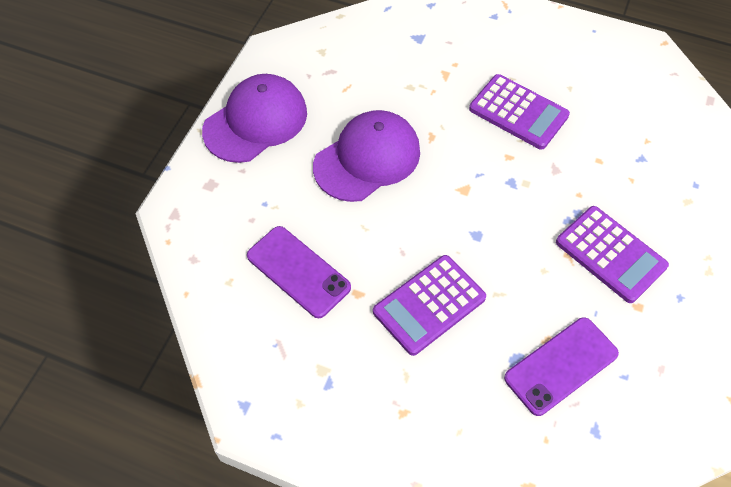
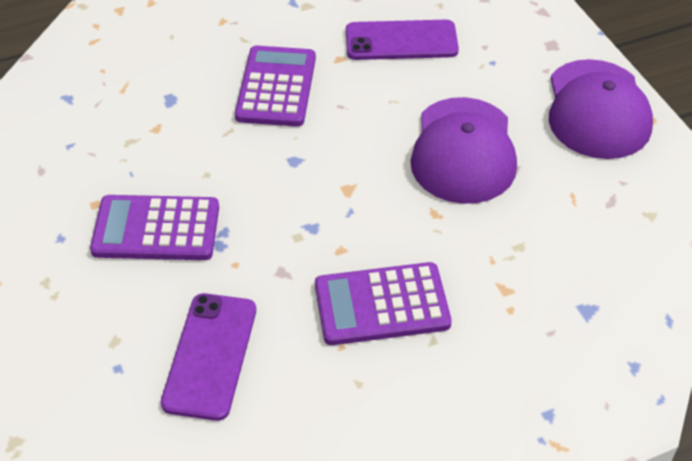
camera: 135 degrees right, 10 degrees down
purple phone [504,317,619,416] -> purple phone moved to [161,293,256,421]

